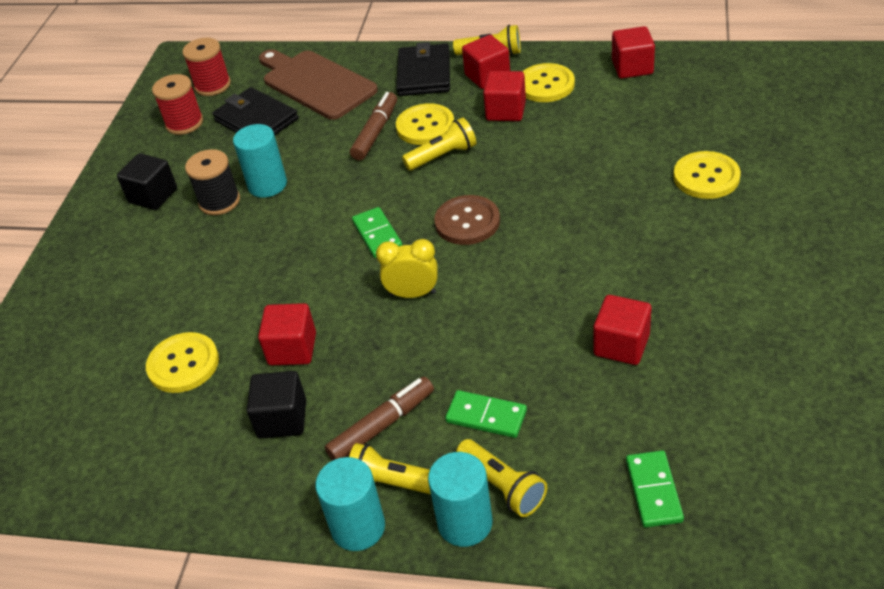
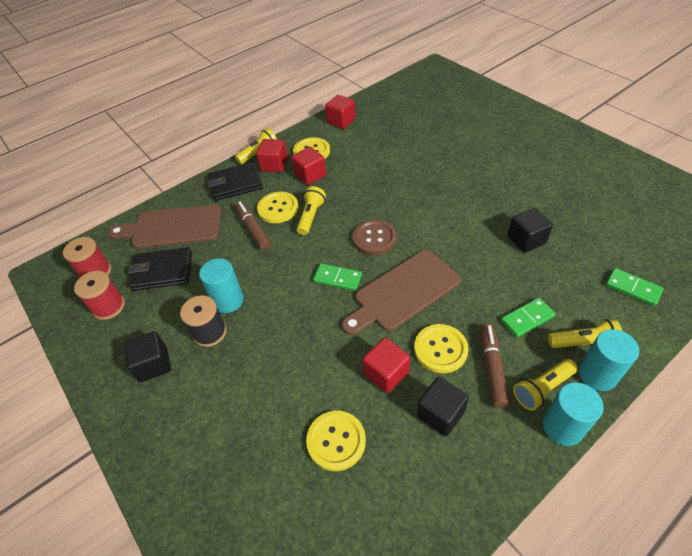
camera: 50 degrees left, 5 degrees up
yellow clock [376,239,438,298] -> brown cutting board [342,250,461,335]
black wallet [396,42,450,96] -> black wallet turned 60 degrees counterclockwise [207,162,263,201]
red cube [594,295,651,365] -> black cube [508,208,553,253]
yellow button [673,151,741,199] -> yellow button moved to [414,324,469,373]

